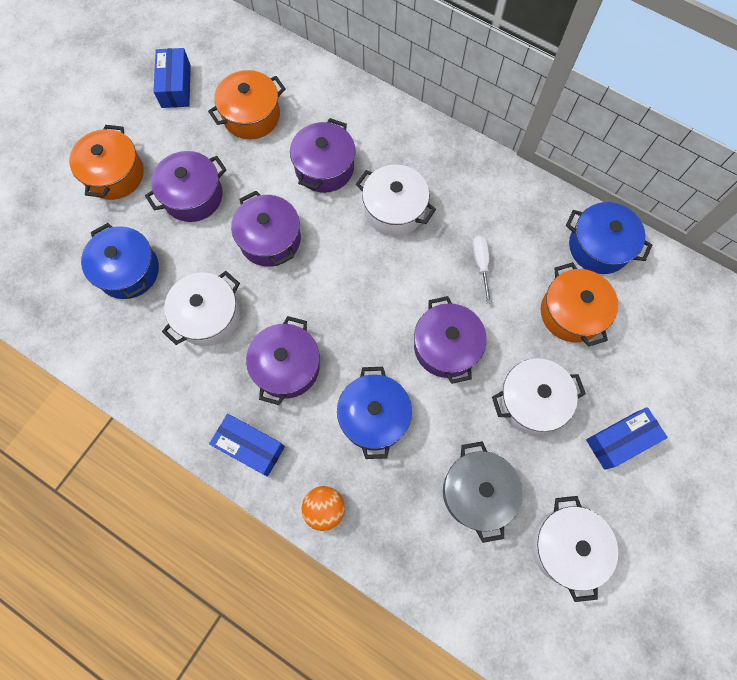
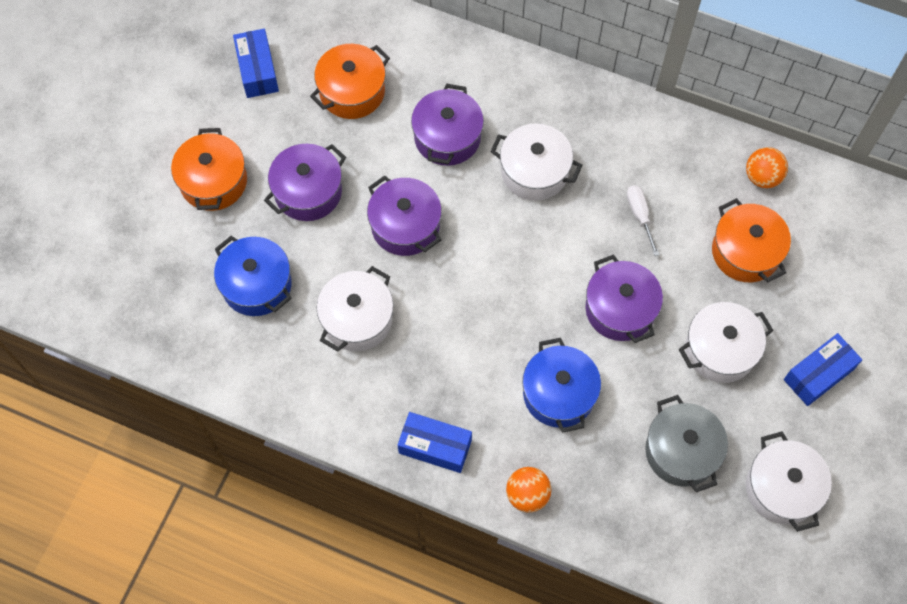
camera: 10 degrees left, 5 degrees down
purple pot [246,316,320,405] -> none
blue pot [566,202,652,274] -> orange ball [746,147,788,188]

